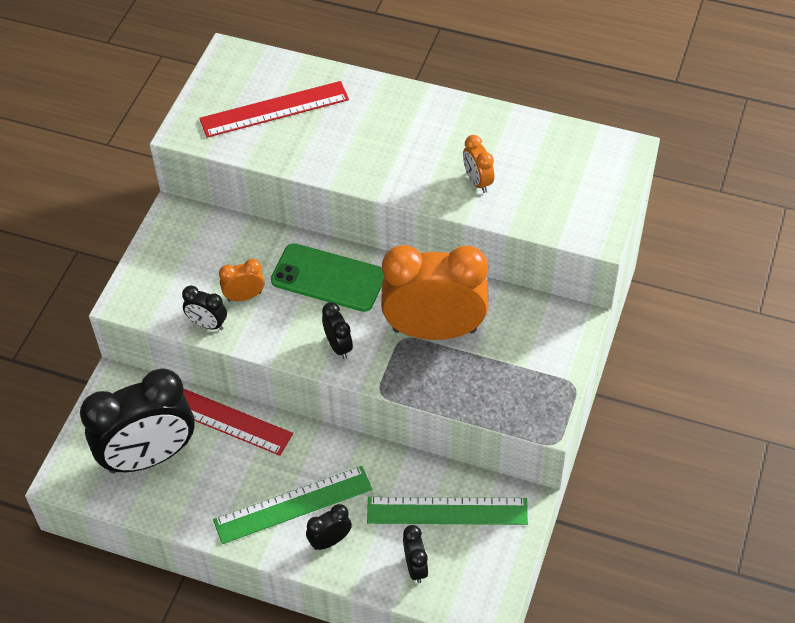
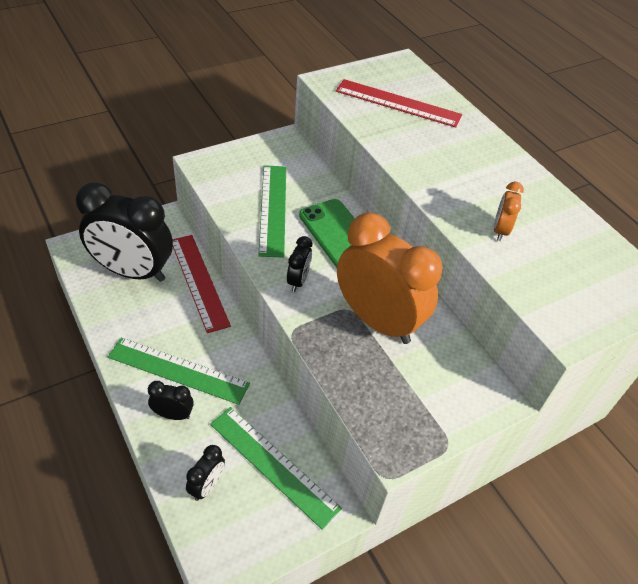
camera: 35 degrees right, 5 degrees down
black clock [182,285,227,330] -> none
orange clock [219,259,264,302] -> green ruler [258,165,286,258]

